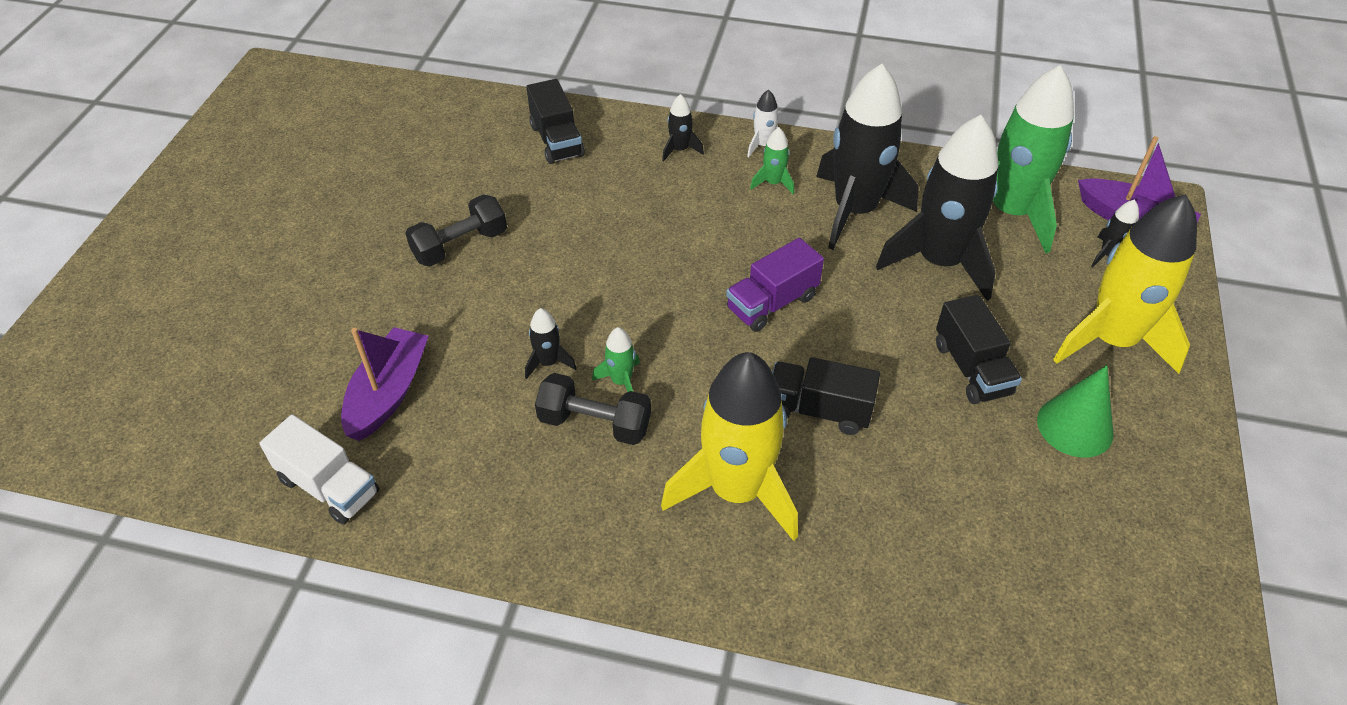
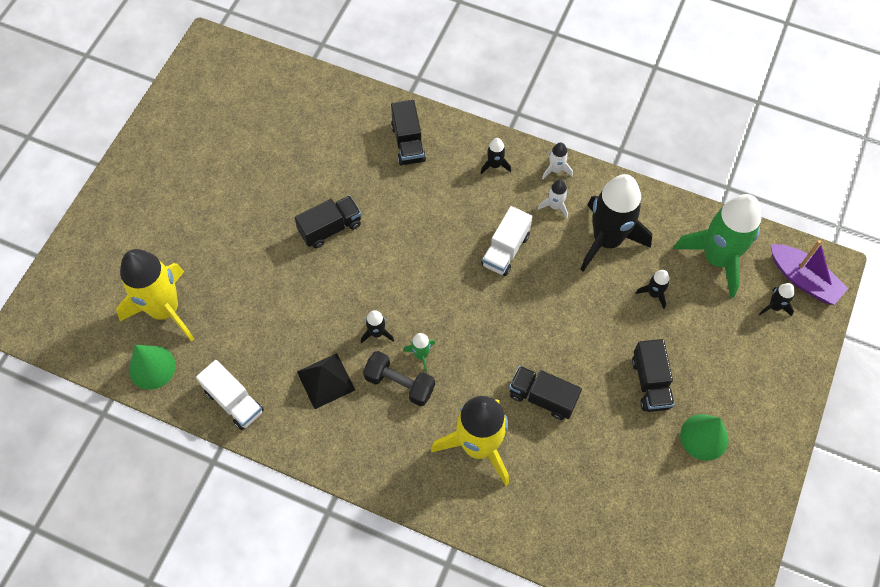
camera: 10 degrees right, 15 degrees up
purple boat [341,327,429,441] -> none
black dumbbell [406,194,507,267] -> black truck [294,195,361,248]
purple truck [726,238,824,332] -> none
green rocket [750,127,794,194] -> white rocket [538,180,568,218]
black rocket [876,115,998,301] -> black rocket [636,270,670,309], size x0.41
yellow rocket [1053,194,1197,374] -> yellow rocket moved to [116,249,194,342]
none -> green cone [129,345,176,390]
none -> black pyramid [297,353,355,409]
none -> white truck [481,206,533,276]

